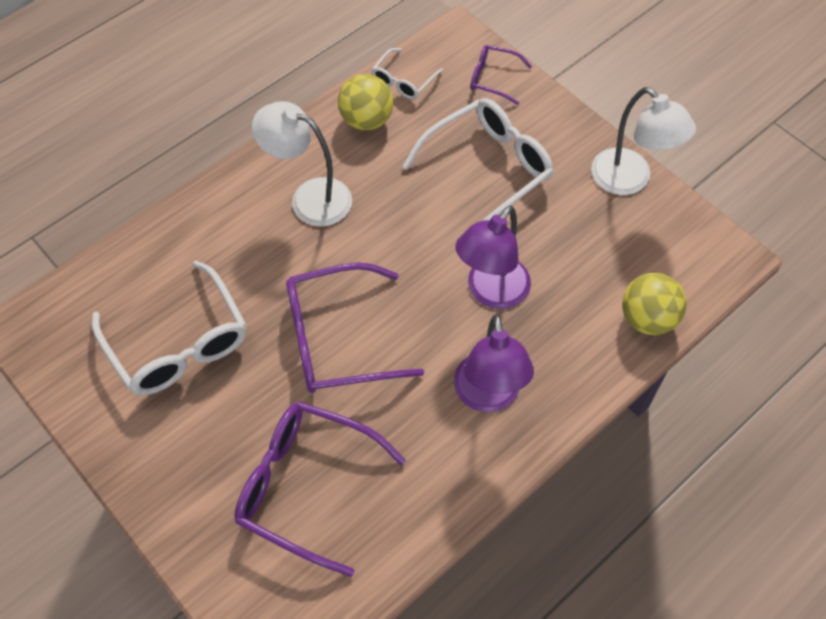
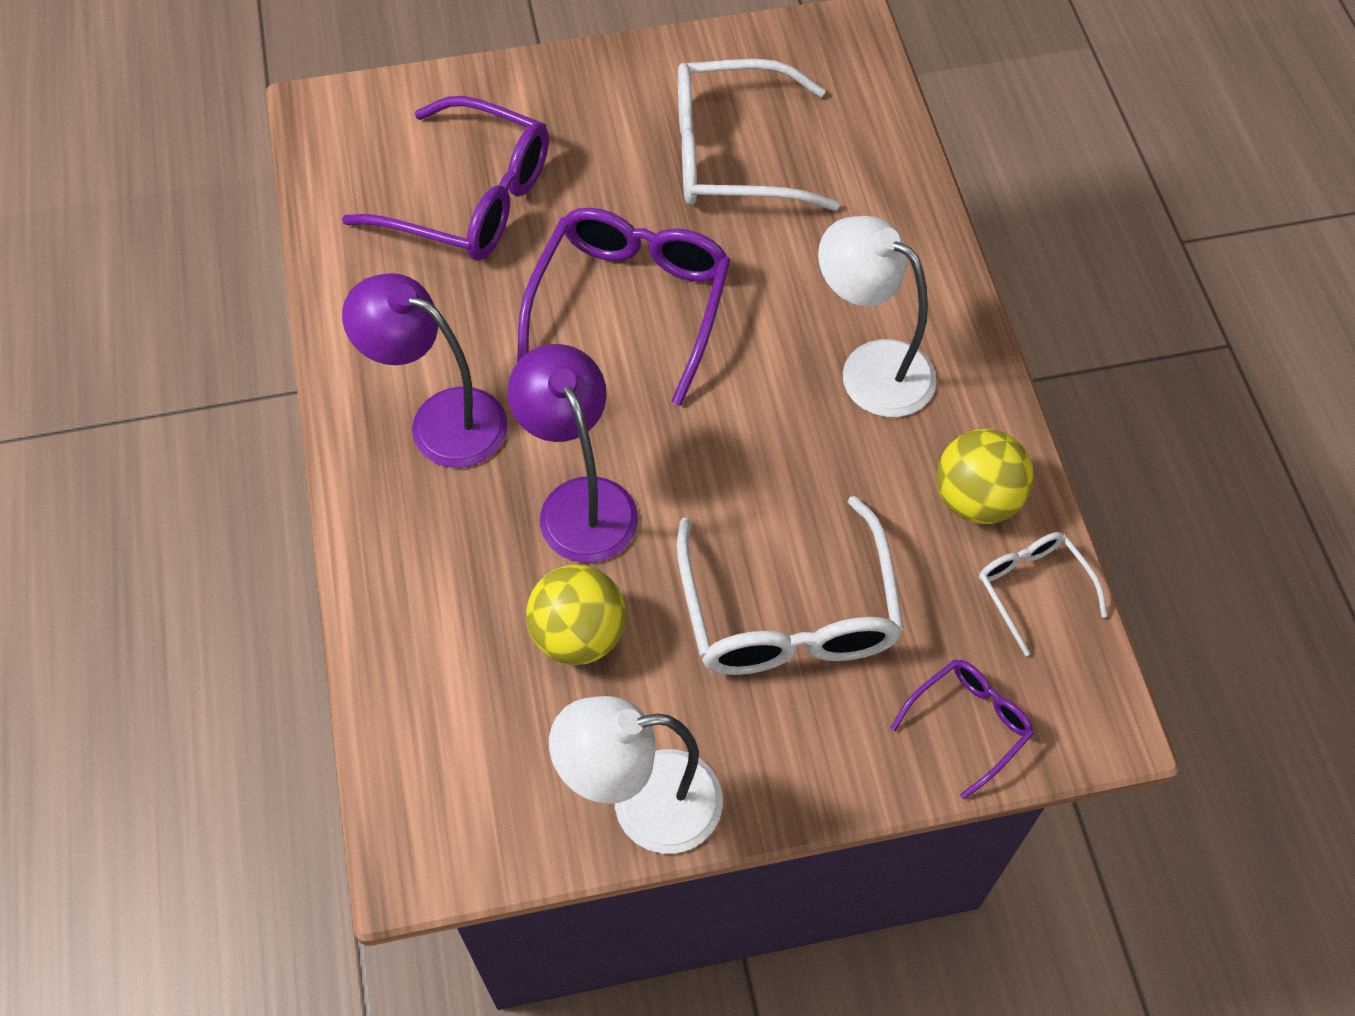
camera: 120 degrees right, 0 degrees up
purple glasses [234,401,406,577] -> purple glasses turned 60 degrees clockwise [342,96,549,261]
white lamp [252,101,352,226] -> white lamp turned 105 degrees counterclockwise [818,216,936,417]
yellow ball [622,273,687,335] -> yellow ball moved to [526,564,626,665]

